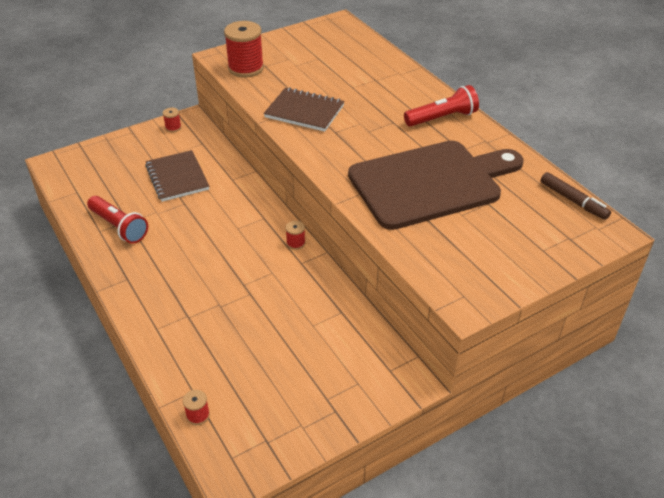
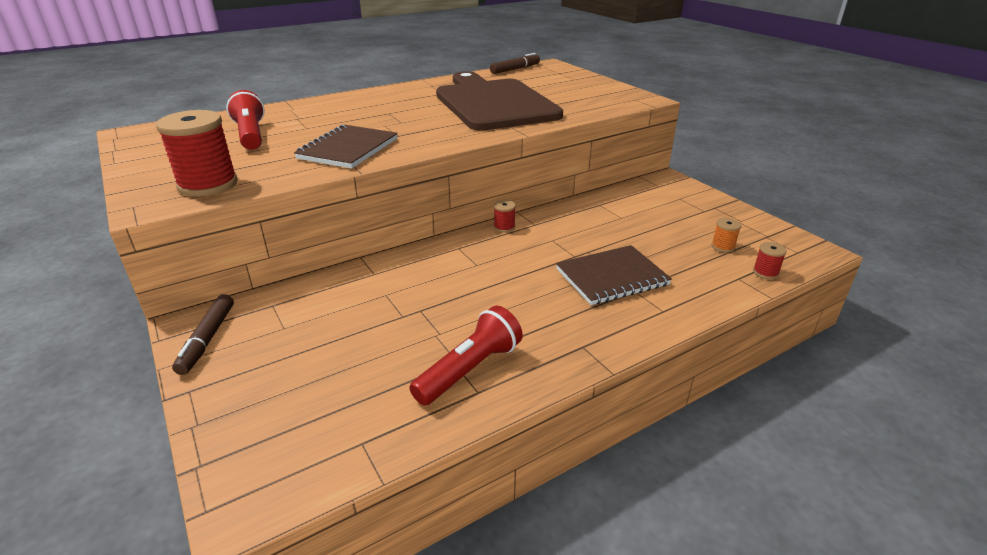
camera: 90 degrees left, 10 degrees down
brown notebook [145,150,209,202] -> brown notebook moved to [556,245,672,305]
red spool [163,108,181,132] -> brown marker [172,294,234,375]
red flashlight [404,85,479,127] -> red flashlight moved to [226,90,265,150]
none -> orange spool [711,218,741,253]

